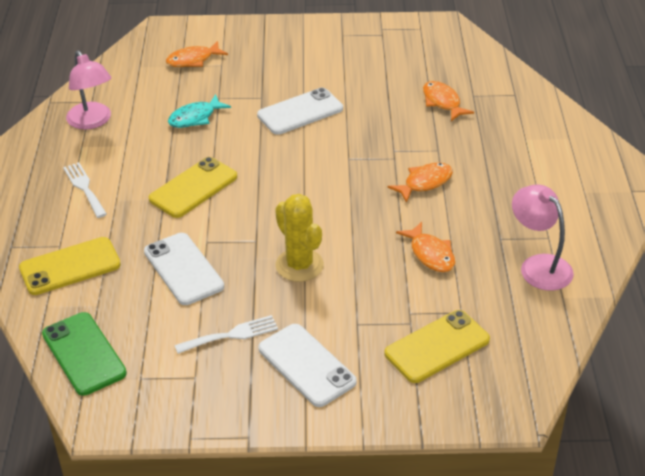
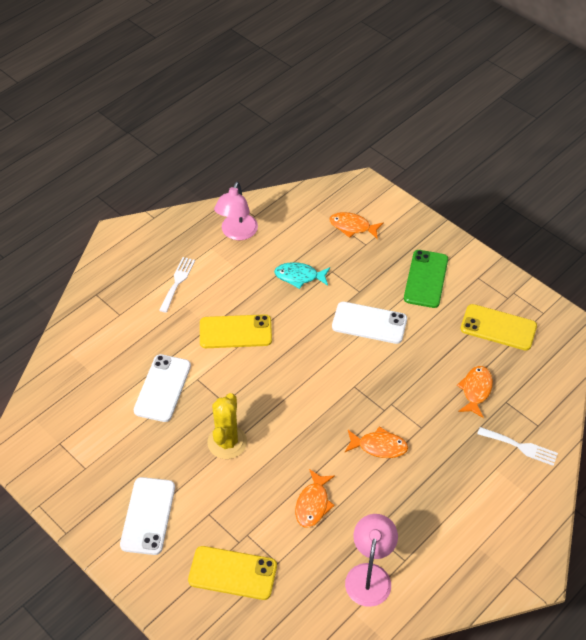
camera: 45 degrees right, 10 degrees up
yellow phone [19,237,121,295] -> yellow phone moved to [461,304,537,350]
green phone [42,312,127,396] -> green phone moved to [404,250,448,308]
white fork [175,315,278,354] -> white fork moved to [477,427,558,466]

